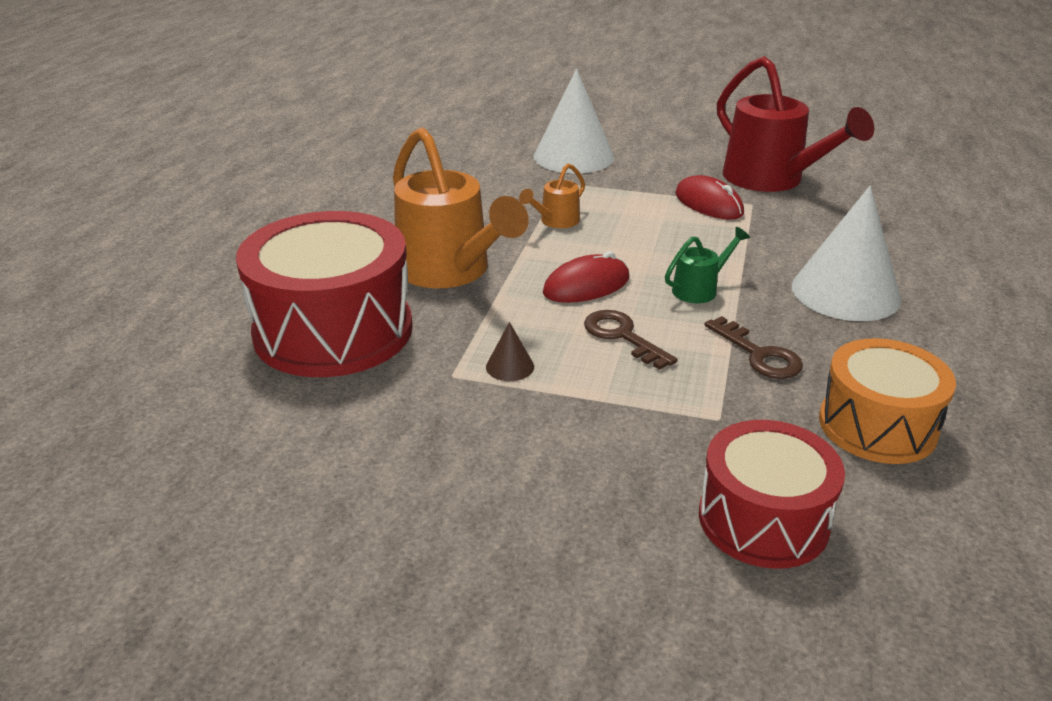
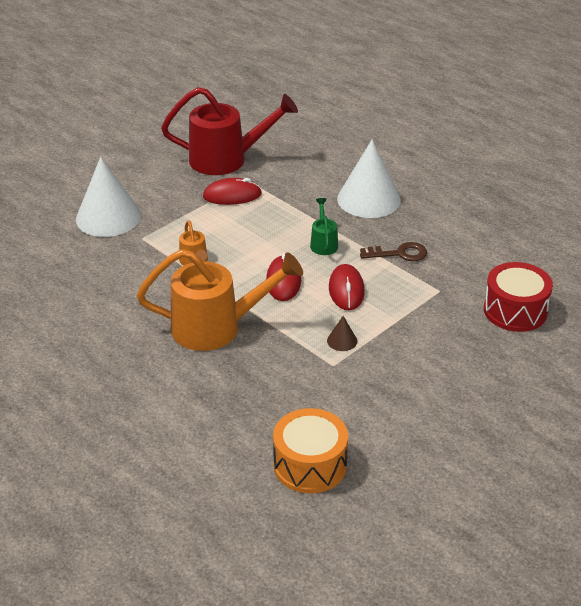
camera: 60 degrees left, 5 degrees up
red drum [236,211,413,377] -> none
brown key [584,310,678,370] -> red mouse [329,264,365,310]
orange drum [819,338,956,464] -> orange drum moved to [273,408,348,494]

